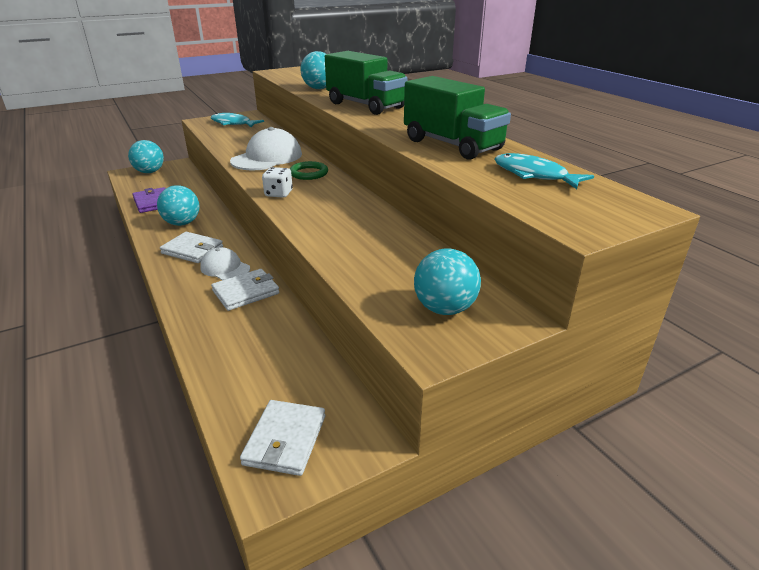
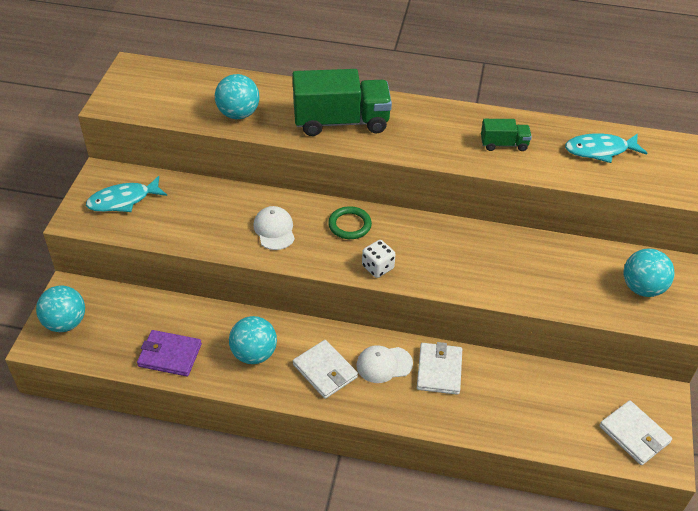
camera: 50 degrees left, 15 degrees up
white wallet [160,232,223,263] -> white wallet turned 75 degrees clockwise [293,340,358,399]
white cap [230,127,302,170] -> white cap [253,206,295,250], size x0.59
green truck [404,76,511,160] -> green truck [481,119,532,151], size x0.49

